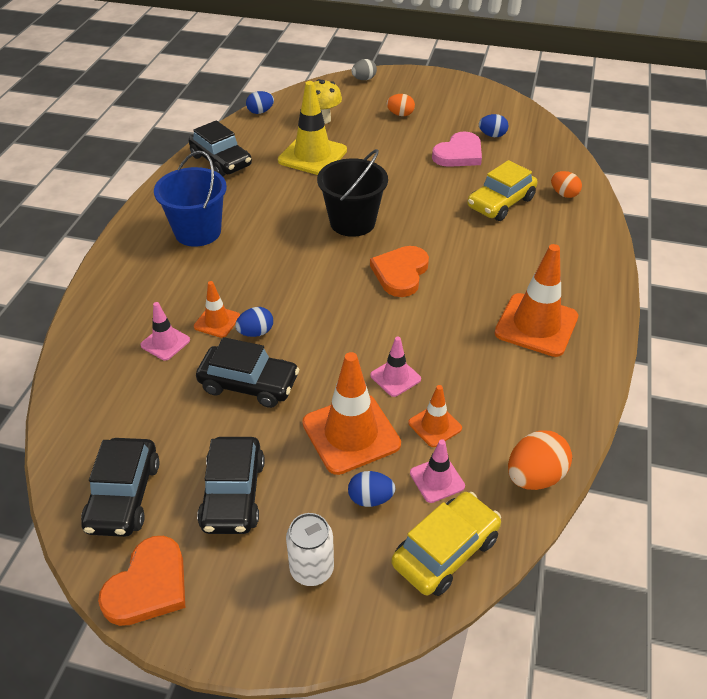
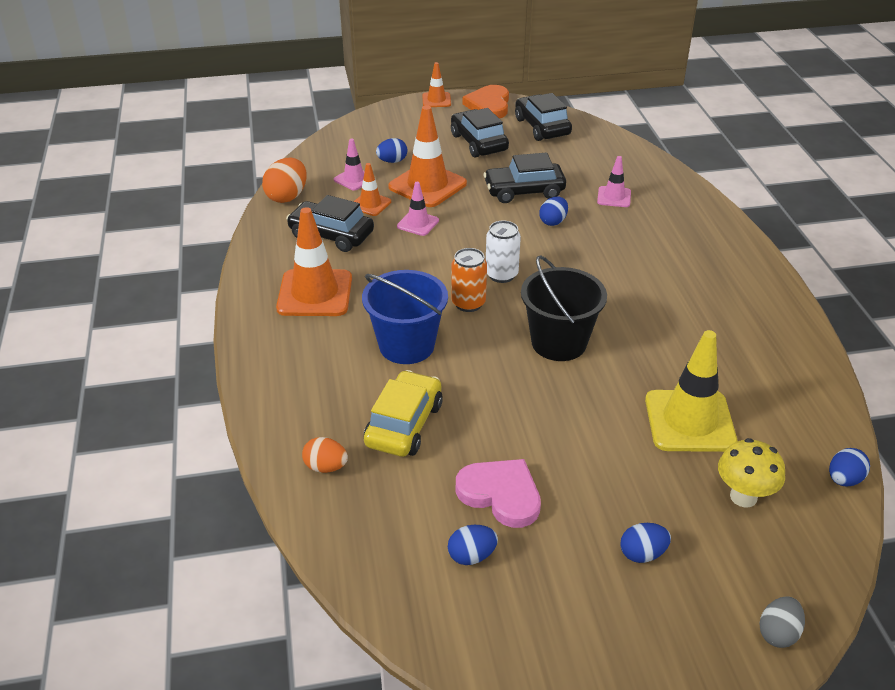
camera: 155 degrees right, 5 degrees down
blue bucket [154,150,227,247] -> blue bucket moved to [362,270,448,364]
black car [188,120,252,176] -> black car moved to [286,195,374,252]
orange traffic cone [194,281,240,338] -> orange traffic cone moved to [422,62,451,107]
white can [286,513,334,586] -> white can moved to [486,220,521,283]
orange heart [370,246,429,297] -> orange can [451,248,487,312]
orange egg [386,94,415,116] -> blue egg [620,523,671,563]
yellow car [391,492,501,596] -> none
pink heart [432,132,482,167] -> pink heart turned 105 degrees clockwise [456,459,541,528]

